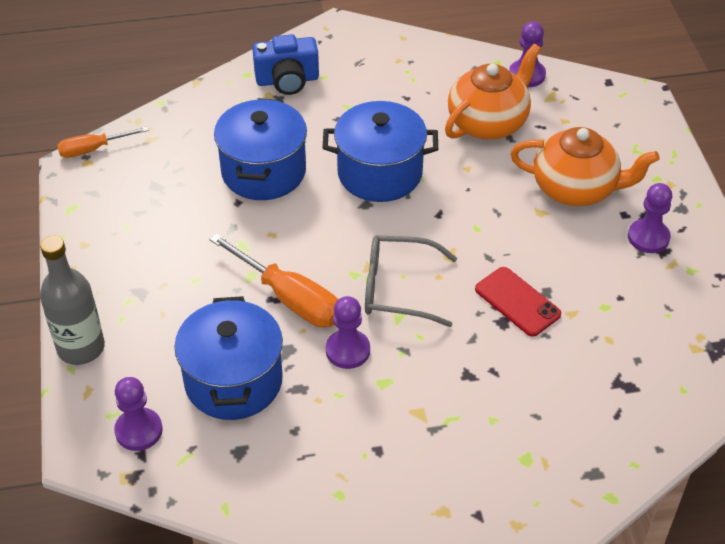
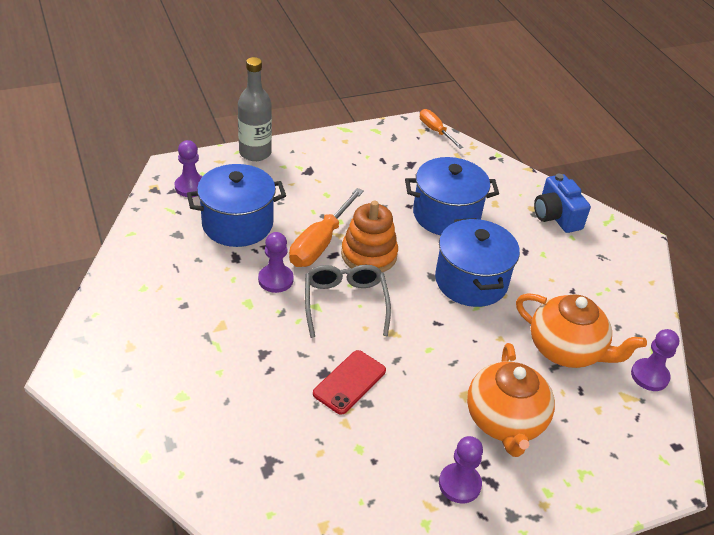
camera: 75 degrees right, 5 degrees down
none -> orange stacking toy [341,201,398,272]

